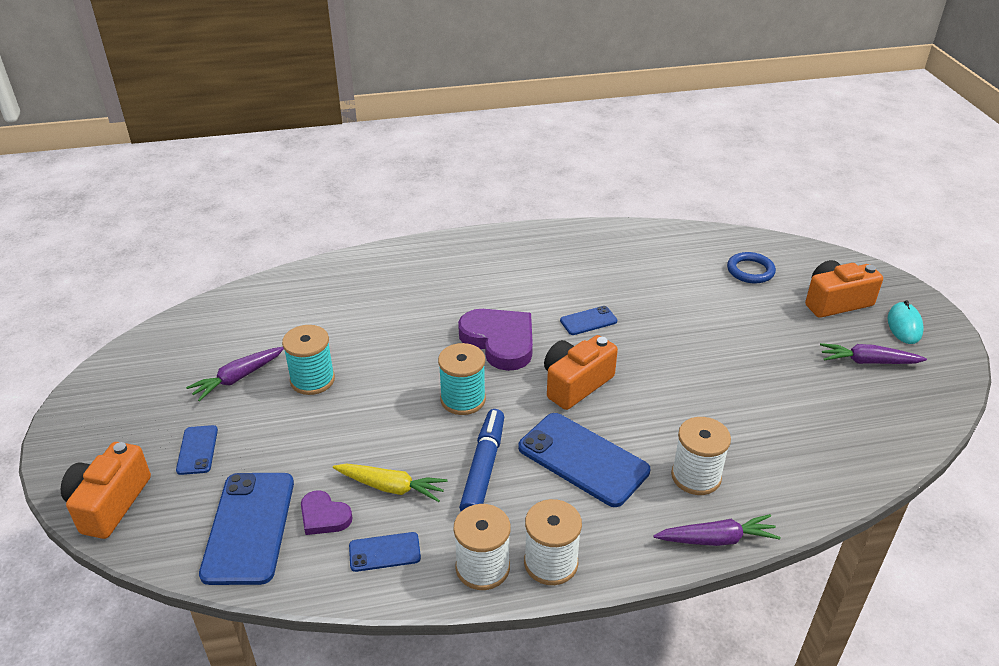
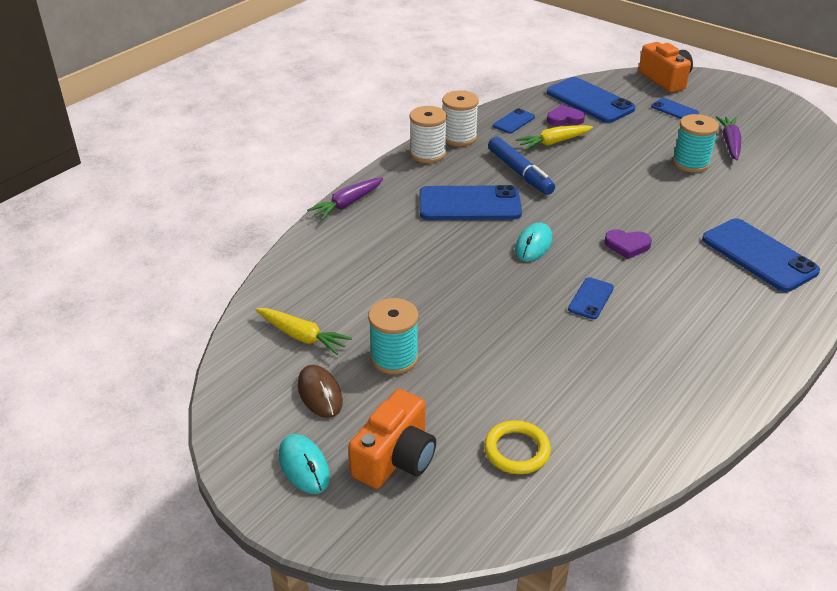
camera: 140 degrees right, 0 degrees up
turquoise spool [438,343,486,415] -> turquoise spool moved to [368,298,418,374]
purple heart [458,309,533,371] -> purple heart [604,229,652,259], size x0.53
orange camera [544,335,618,410] -> turquoise mouse [515,223,552,261]
white spool [671,417,731,495] -> none
blue ring [727,252,776,284] -> yellow ring [484,420,551,474]
purple carrot [820,343,927,364] -> brown mouse [298,365,343,418]
none -> yellow carrot [255,308,352,355]
none -> blue phone [702,218,820,292]

